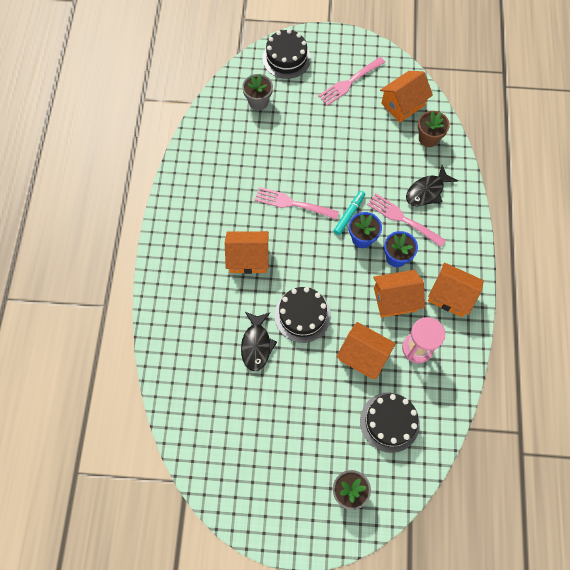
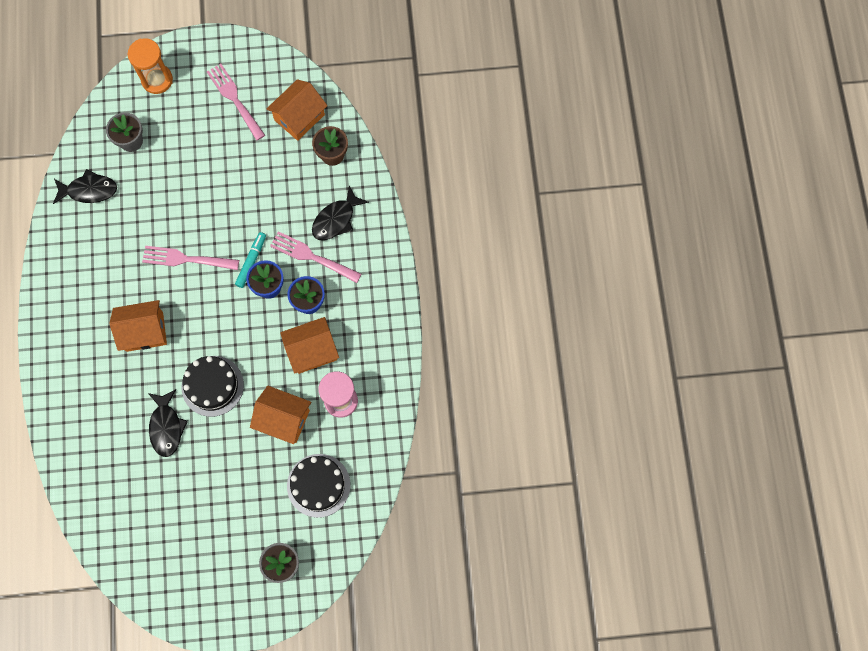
camera: 10 degrees left, 5 degrees up
black cake [262,29,311,79] -> orange hourglass [127,38,173,94]
pink fork [318,57,385,106] -> pink fork turned 105 degrees clockwise [207,64,265,141]
orange house [428,262,484,317] -> none
none -> black fish [53,169,117,204]

